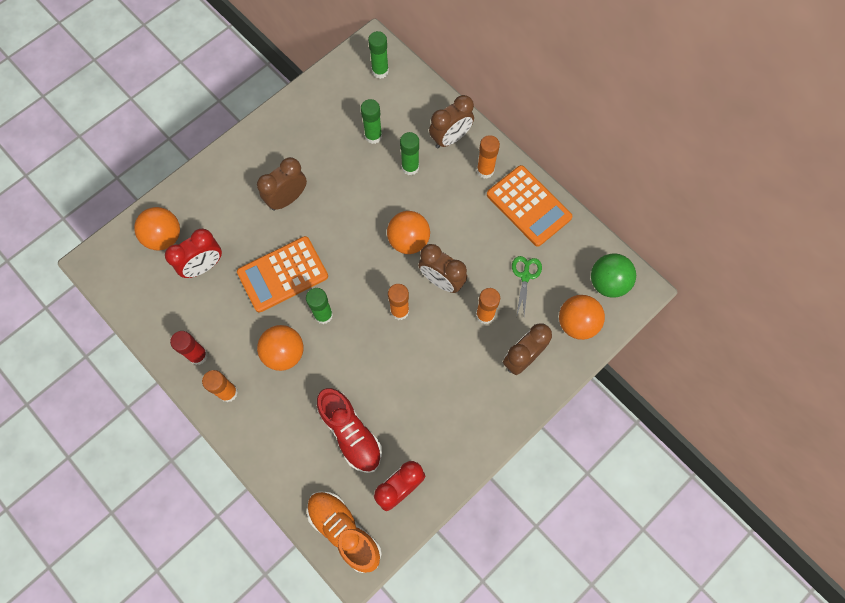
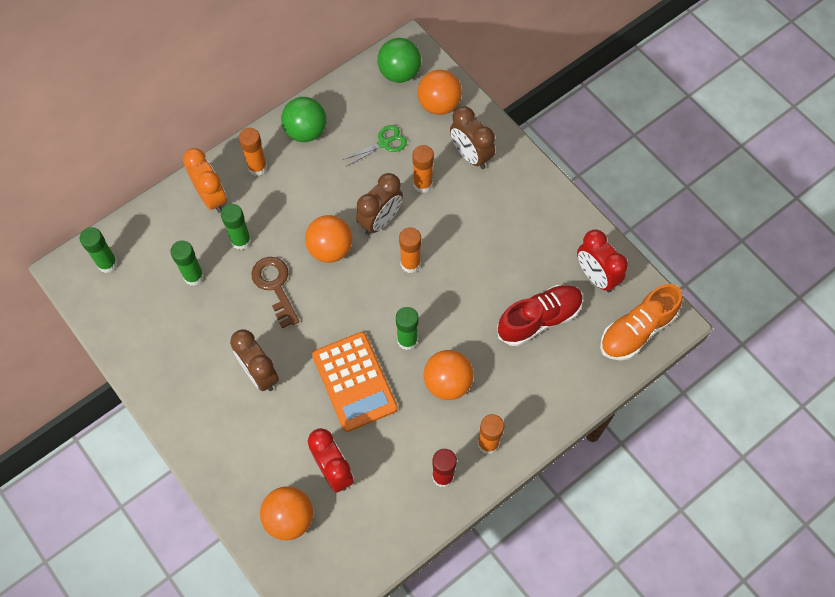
camera: 85 degrees left, 5 degrees down
brown clock [429,95,474,148] -> orange clock [183,148,227,213]
orange calculator [487,165,572,247] -> green ball [281,97,326,142]
green scissors [512,256,542,317] -> green scissors turned 135 degrees clockwise [342,125,407,166]
none -> brown key [251,257,299,328]

